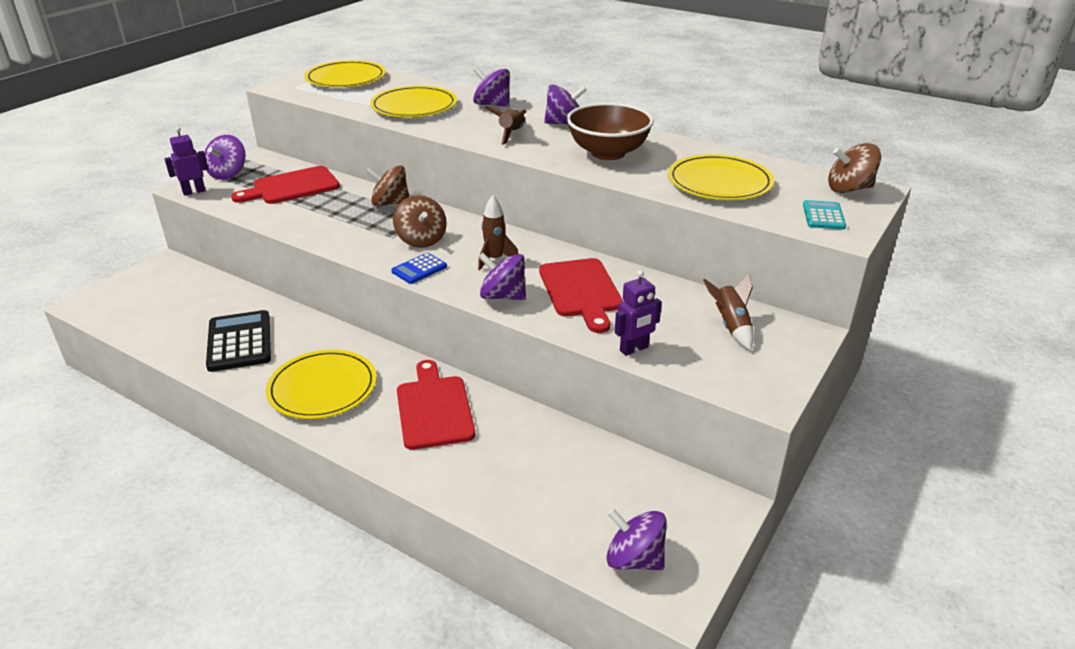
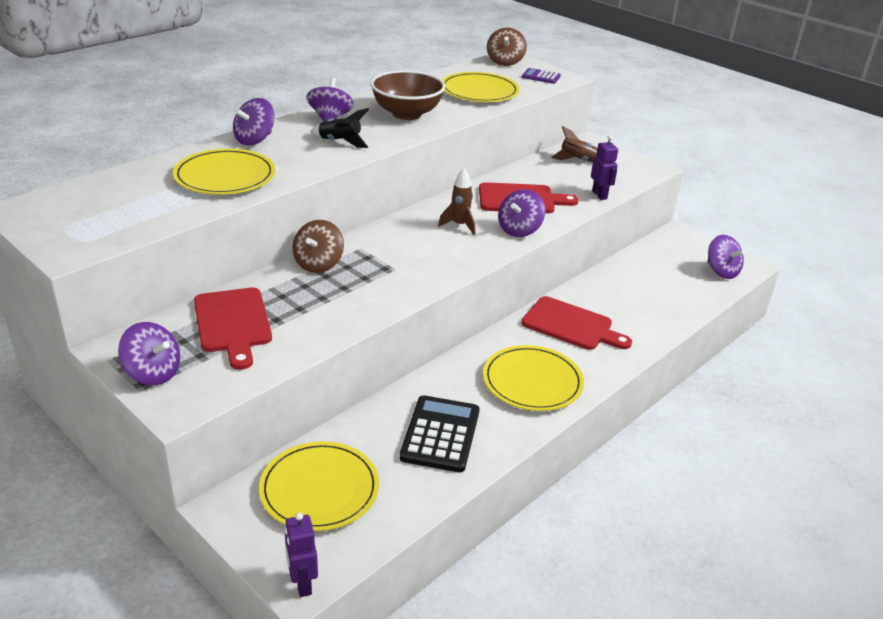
camera: 80 degrees left, 0 degrees up
purple robot [165,127,208,196] -> purple robot moved to [285,512,318,597]
black calculator [206,310,271,372] -> black calculator turned 105 degrees clockwise [400,395,480,472]
yellow plate [304,60,386,88] -> yellow plate moved to [259,441,379,531]
blue calculator [391,253,447,284] -> none
brown spinning top [393,195,447,248] -> none
red cutting board [397,360,475,450] -> red cutting board turned 150 degrees counterclockwise [522,296,632,350]
brown rocket [485,106,526,145] -> black rocket [310,108,369,148]
purple spinning top [607,508,667,570] -> purple spinning top turned 75 degrees counterclockwise [707,235,746,279]
turquoise calculator [803,200,846,230] -> purple calculator [522,68,561,84]

